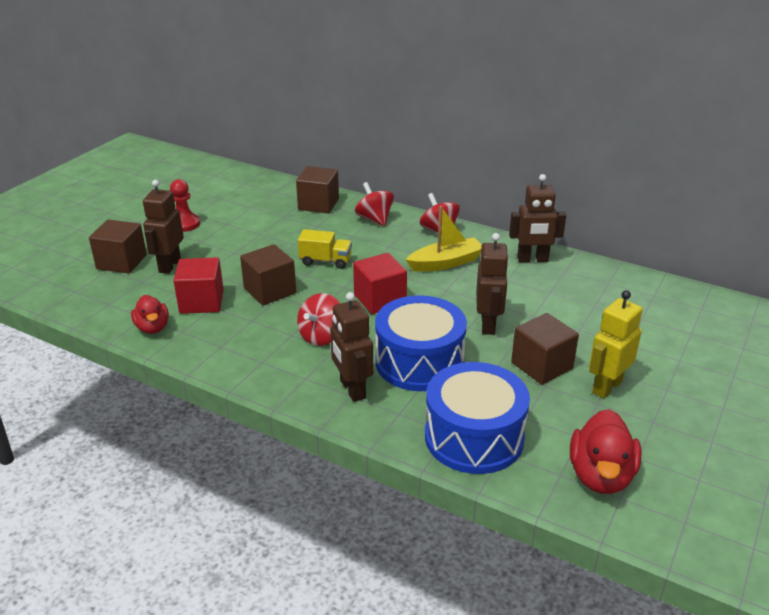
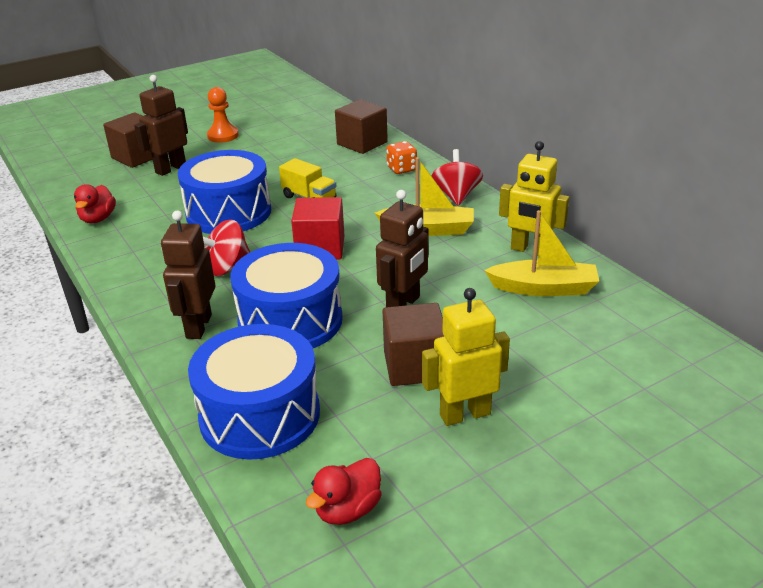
camera: 30 degrees right, 0 degrees up
red pawn [170,179,200,232] -> orange pawn [207,87,239,143]
red cube [174,257,224,314] -> none
brown cube [240,244,296,305] -> blue drum [177,150,271,234]
red spinning top [355,182,394,226] -> orange dice [386,141,417,174]
brown robot [509,174,566,263] -> yellow robot [499,141,569,255]
red duck [570,409,642,494] -> red duck [306,458,382,525], size x0.65
none -> yellow boat [484,210,599,296]

